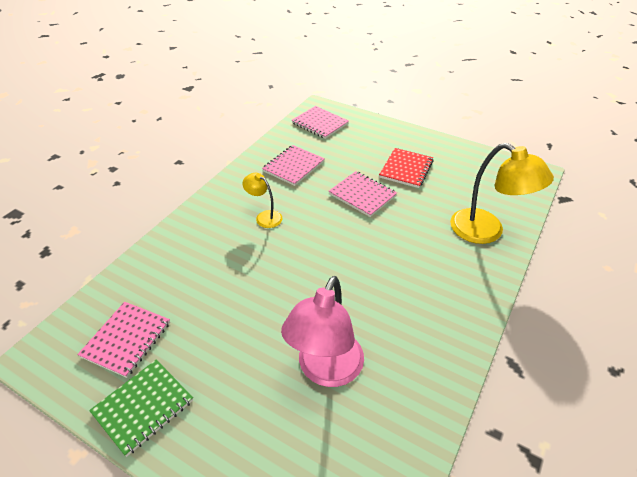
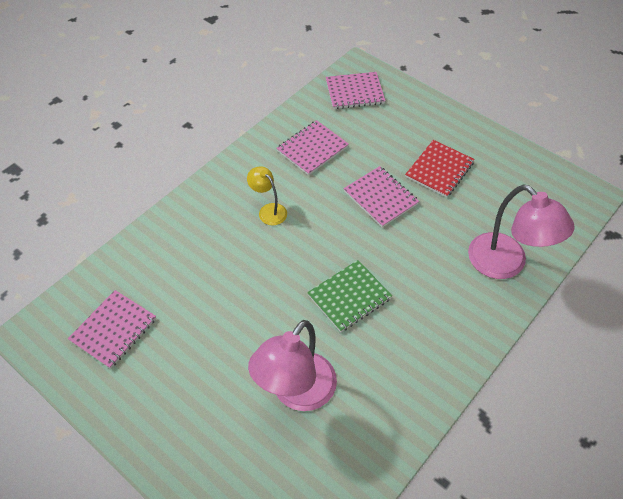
camera: 10 degrees right, 10 degrees up
green notebook [89,359,193,457] -> green notebook moved to [307,260,392,332]
pink notebook [292,106,349,139] -> pink notebook turned 60 degrees counterclockwise [326,72,385,109]
yellow lamp [450,143,554,244] -> pink lamp [468,184,575,279]

